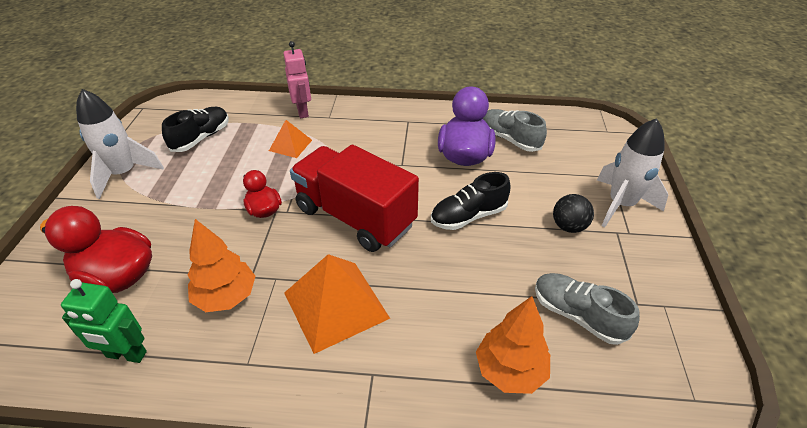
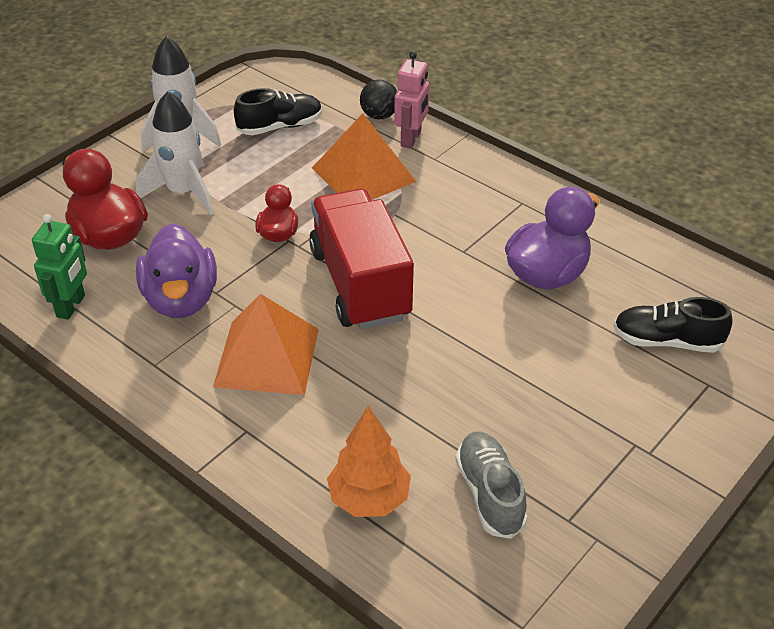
camera: 35 degrees right, 0 degrees up
green robot [61,279,147,363] -> green robot turned 120 degrees counterclockwise [32,214,87,320]
orange tree [187,219,256,312] -> purple duck [136,223,217,318]
orange pyramid [269,120,312,158] -> orange pyramid [312,113,416,200], size x1.86
black shoe [431,172,510,230] -> black shoe moved to [613,297,733,353]
grey shoe [483,109,547,152] -> none
black ball [553,194,594,233] -> black ball moved to [360,80,397,120]
white rocket [597,118,668,227] -> white rocket moved to [136,91,214,215]

